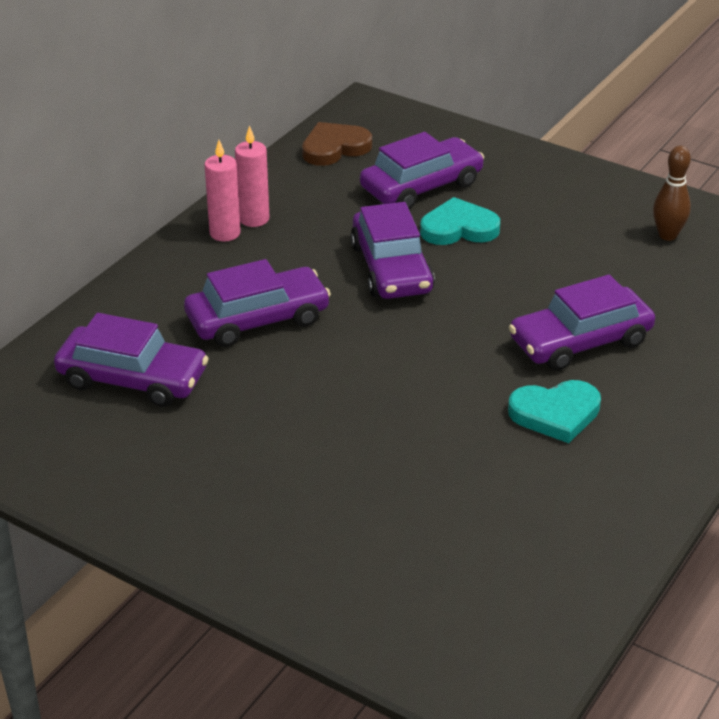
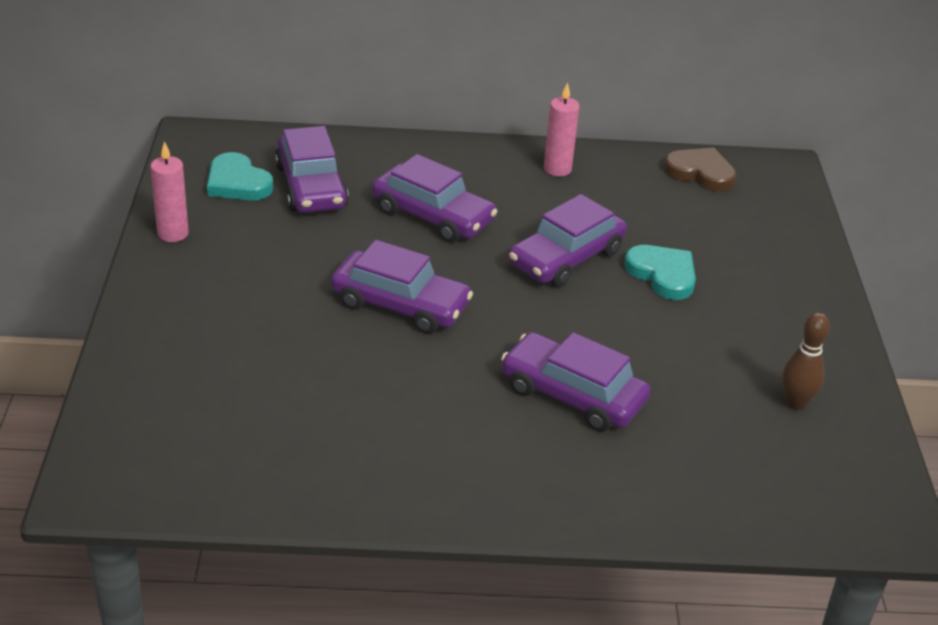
camera: 55 degrees right, 0 degrees up
pink candle [204,140,241,242] -> pink candle moved to [150,141,189,242]
purple car [360,132,484,209] -> purple car moved to [331,240,473,334]
turquoise heart [508,380,601,443] -> turquoise heart moved to [207,152,273,200]

